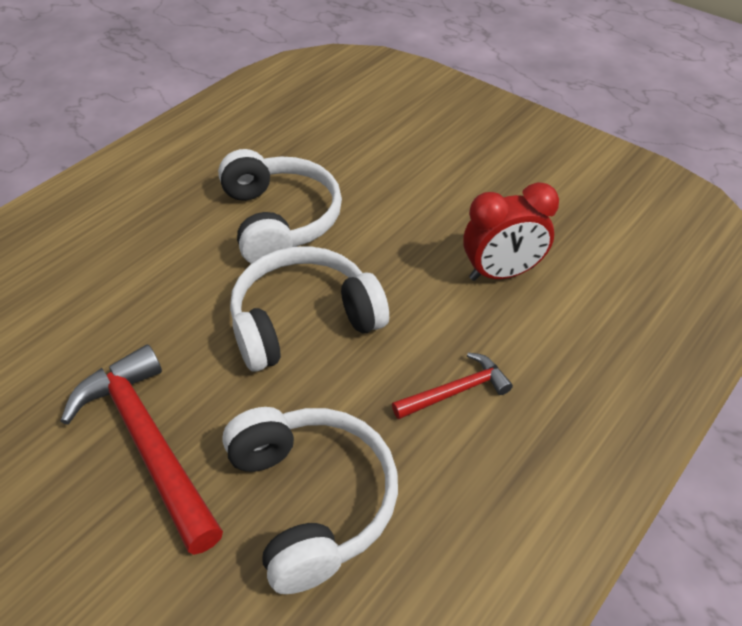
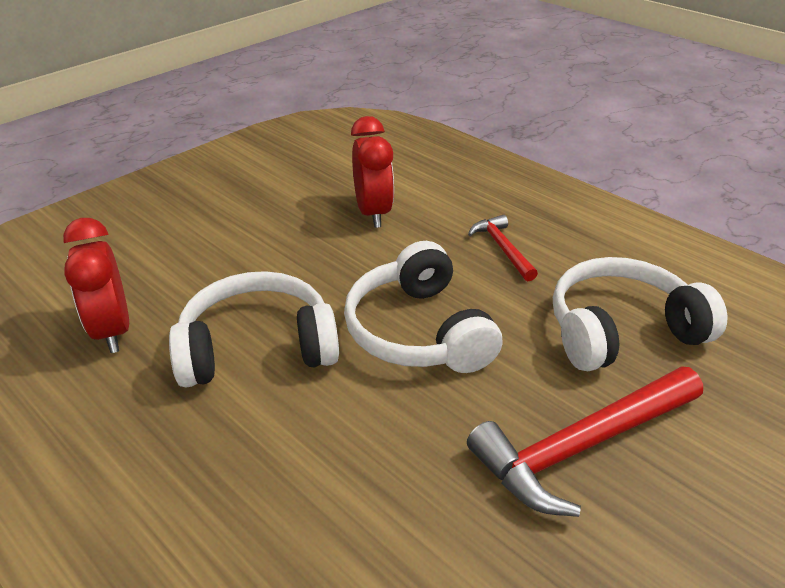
camera: 85 degrees left, 10 degrees down
none -> red clock [63,218,129,353]

